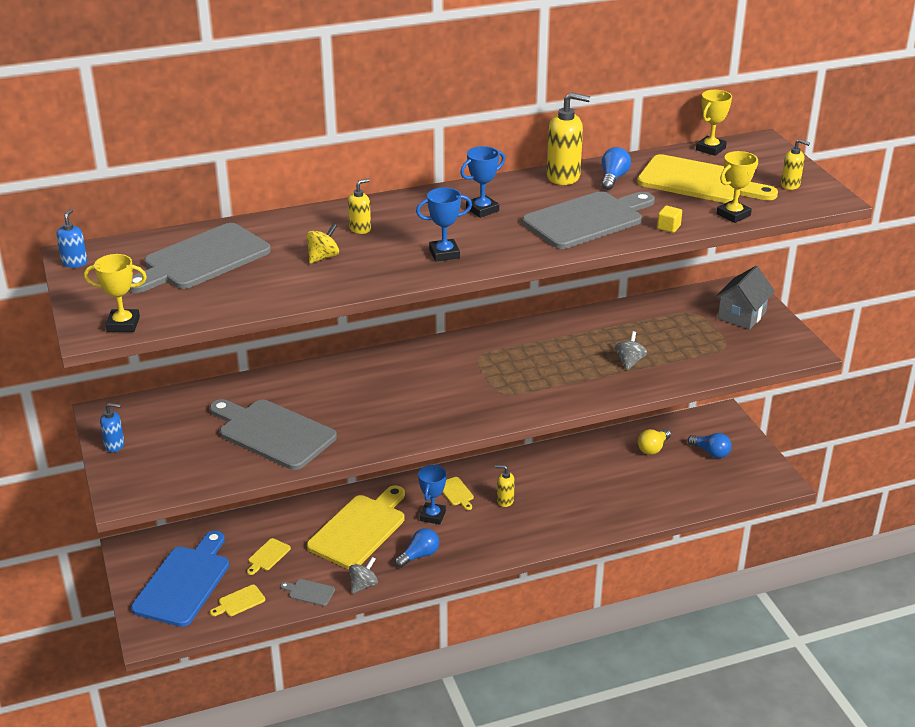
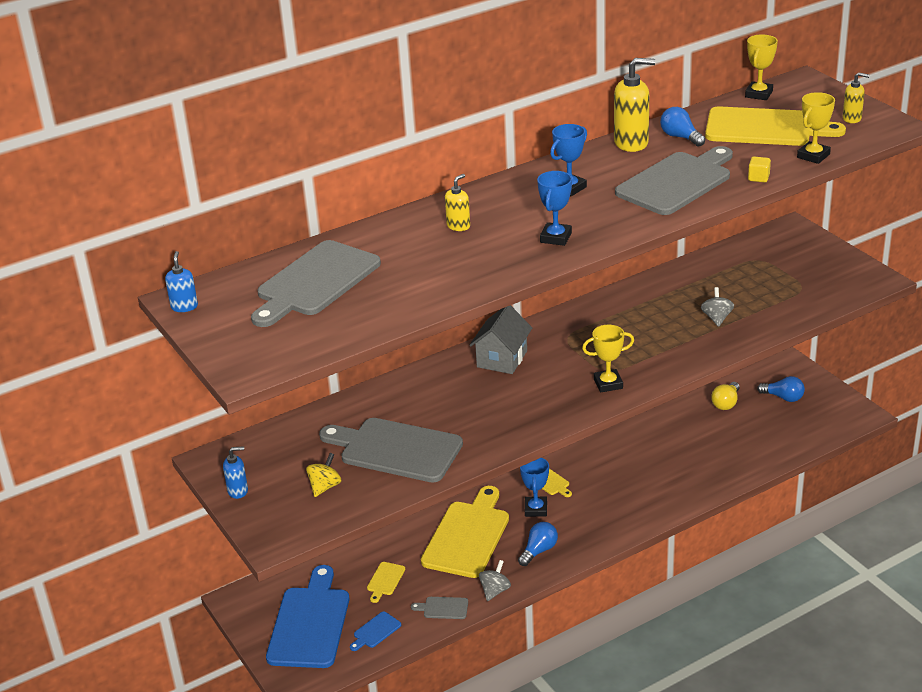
camera: 10 degrees left, 0 degrees up
yellow trophy [84,254,147,332] -> yellow trophy moved to [582,325,634,393]
yellow cutting board [210,585,265,616] -> blue cutting board [350,611,401,651]
yellow spinning top [306,224,339,264] -> yellow spinning top moved to [306,453,341,497]
blue trophy [416,187,472,261] -> blue trophy turned 45 degrees counterclockwise [537,171,572,246]
yellow soap dispenser [495,465,515,507] -> none
blue light bulb [602,147,631,190] -> blue light bulb turned 45 degrees counterclockwise [660,107,705,147]
grey house [715,266,775,330] -> grey house moved to [469,305,532,374]

